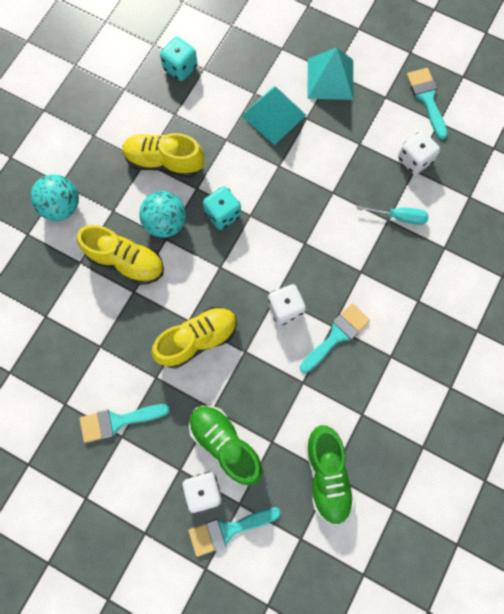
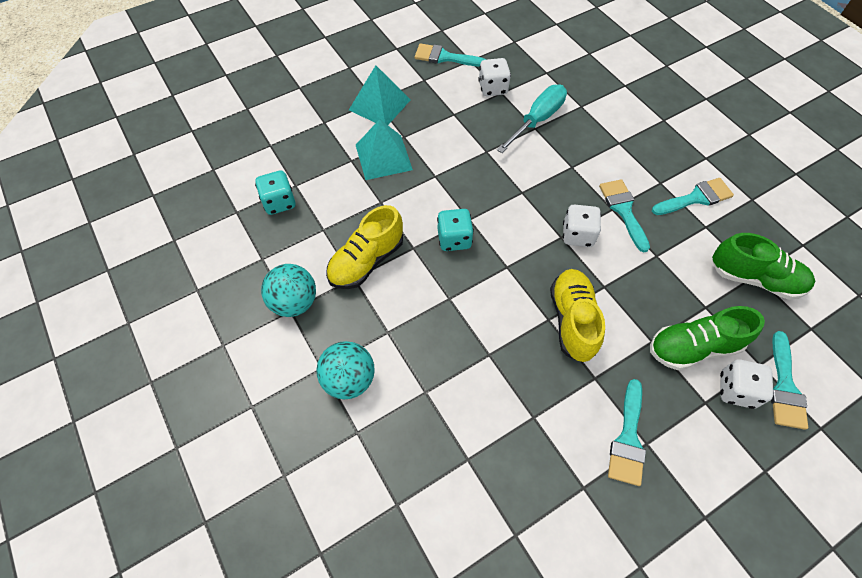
camera: 60 degrees left, 15 degrees down
yellow shoe [77,225,164,285] -> none
turquoise ball [139,191,186,238] -> turquoise ball moved to [261,264,316,317]
turquoise screwdriver [356,205,429,225] -> turquoise screwdriver [497,85,567,153], size x1.59
none -> turquoise brush [652,178,734,215]

